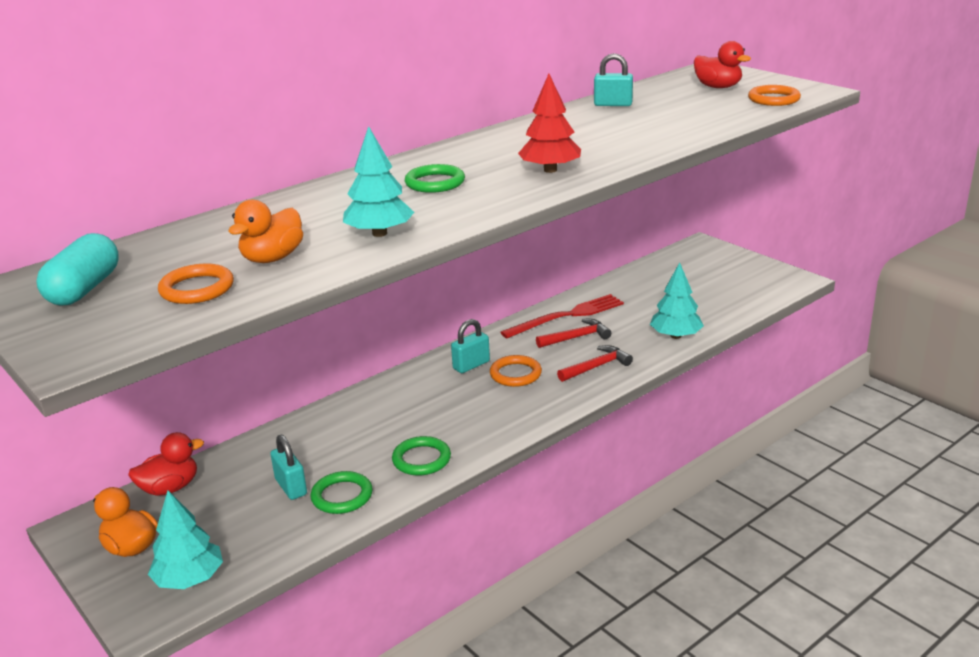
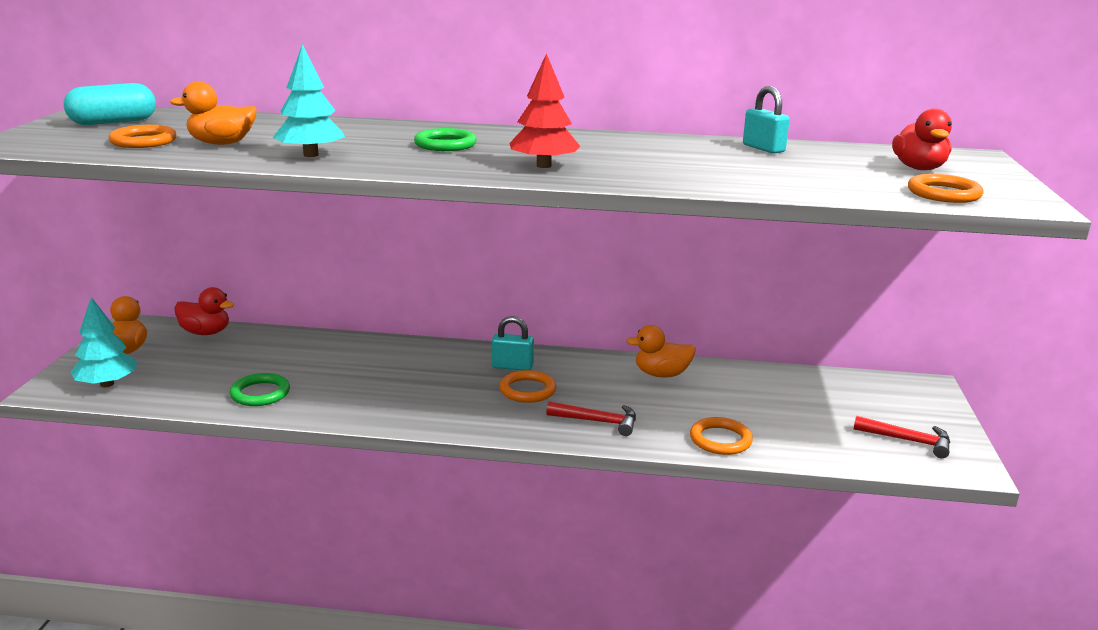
camera: 45 degrees right, 5 degrees down
turquoise padlock [270,434,307,500] -> none
green ring [392,436,451,476] -> none
red fork [501,294,624,338] -> orange duck [626,325,696,377]
red hammer [536,319,611,348] -> red hammer moved to [854,416,950,458]
turquoise tree [650,262,704,339] -> orange ring [690,417,753,455]

